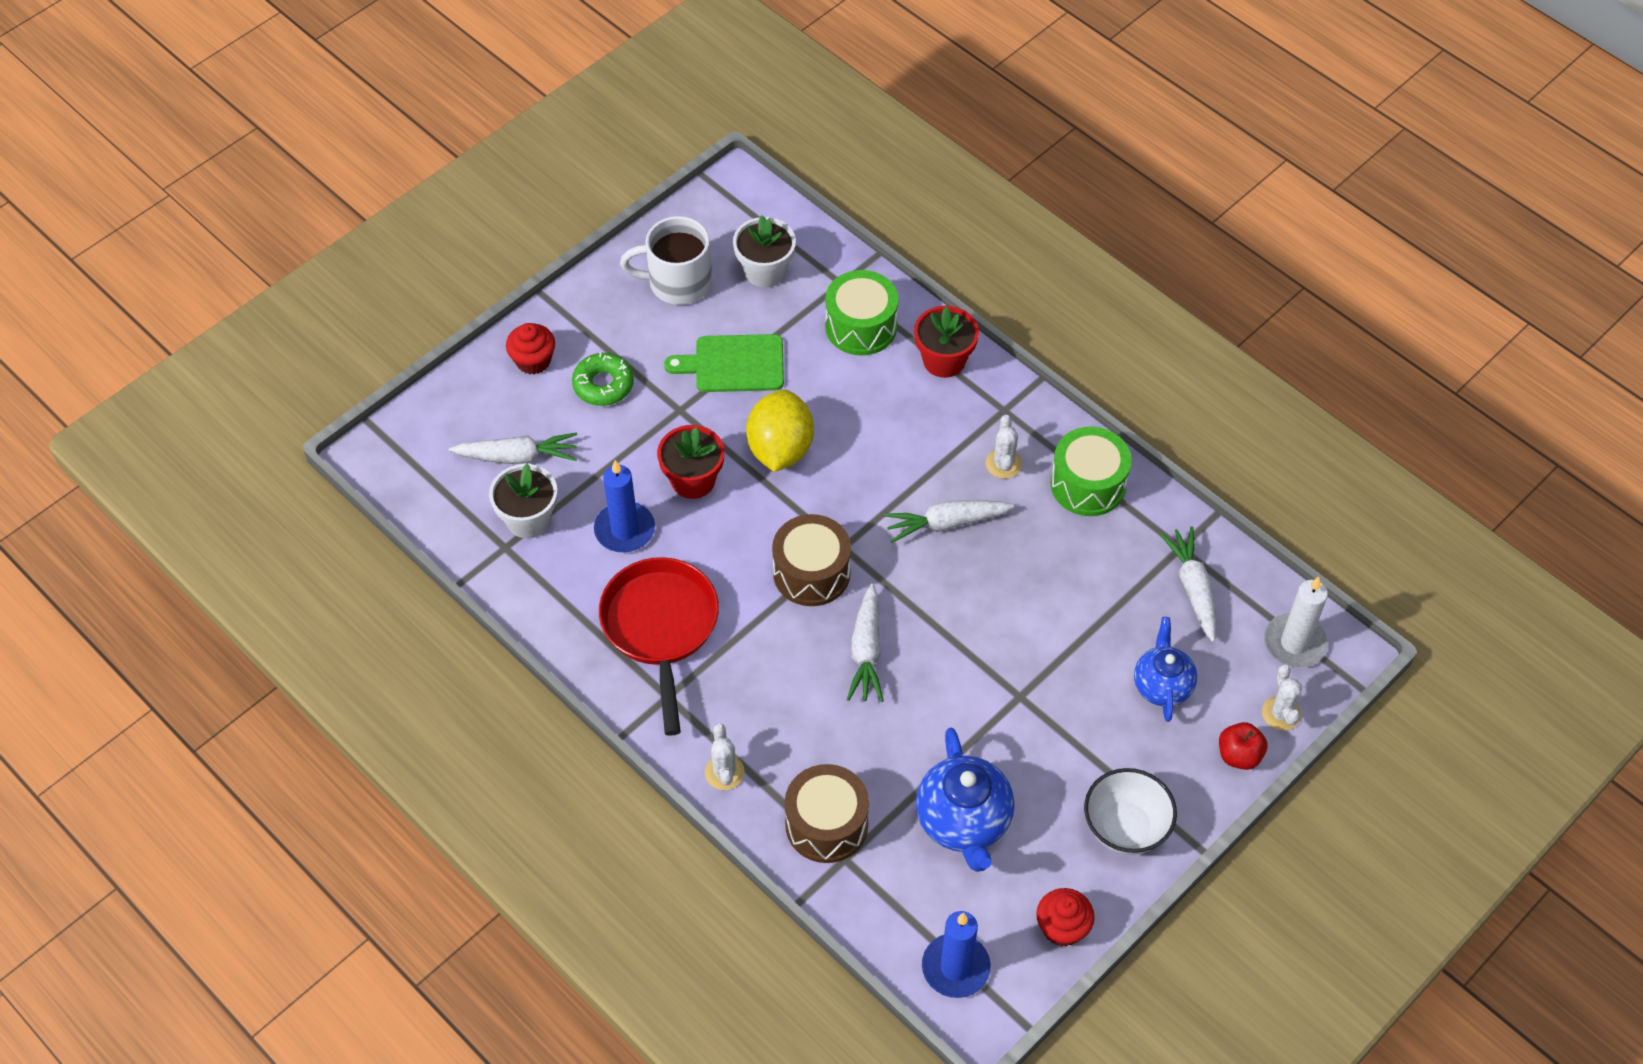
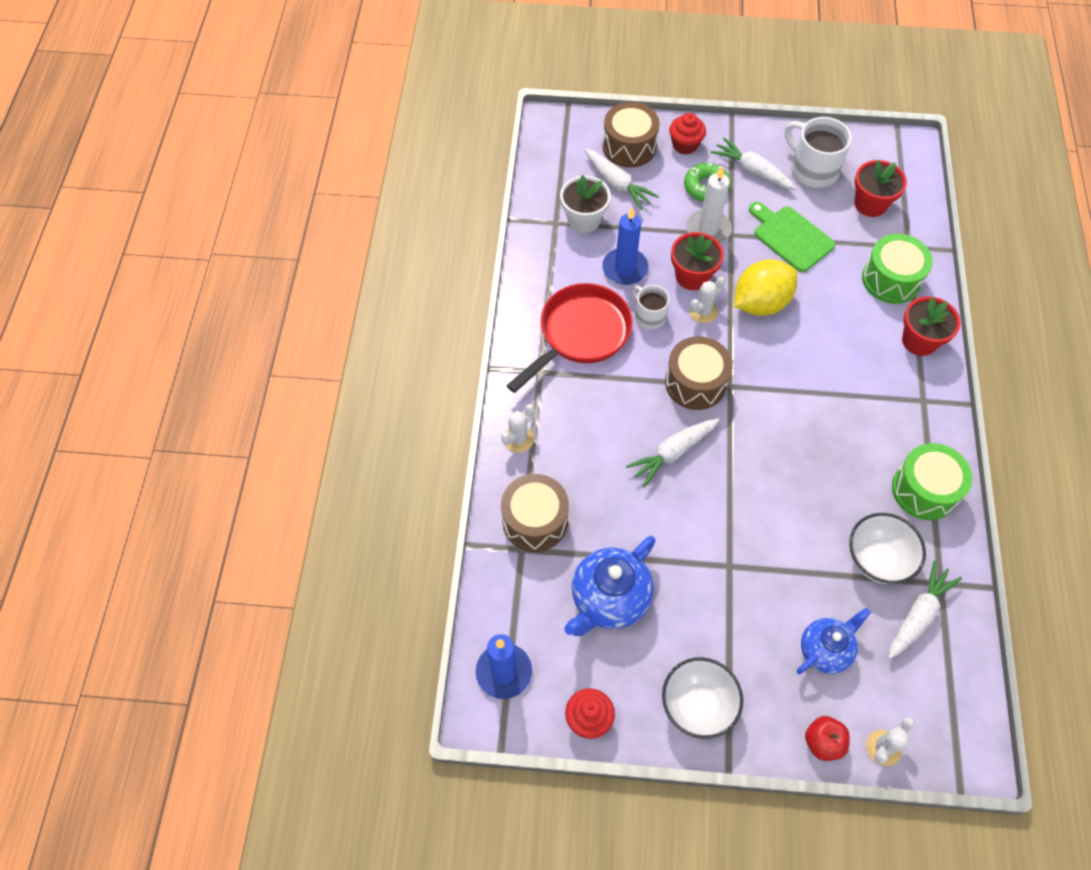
camera: 50 degrees right, 5 degrees up
white flower pot [733,215,796,287] -> red flower pot [854,160,907,217]
white carrot [883,500,1014,543] -> white carrot moved to [711,137,797,190]
white cactus [986,415,1022,479] -> white cactus moved to [689,277,725,323]
white candle [1264,577,1328,668] -> white candle moved to [686,166,732,243]
none -> brown drum [603,102,659,168]
none -> white mug [632,285,670,329]
none -> white bowl [849,513,926,584]

